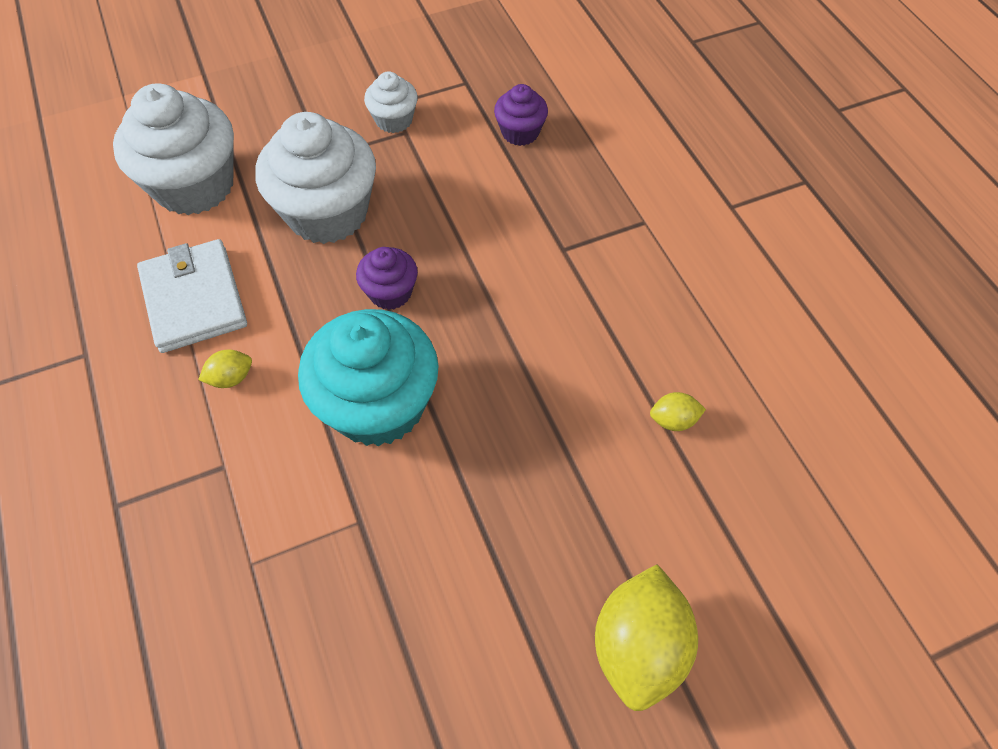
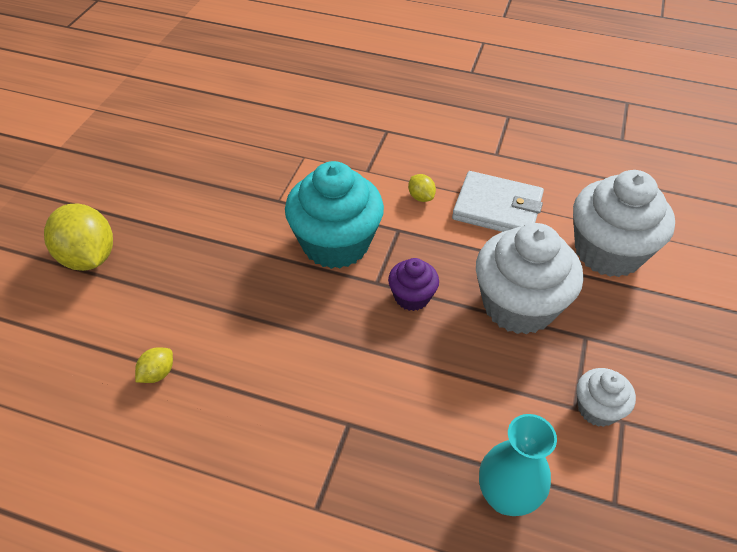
camera: 130 degrees right, 10 degrees down
yellow lemon [198,350,252,388] -> yellow lemon turned 45 degrees counterclockwise [408,174,436,202]
purple cupcake [494,84,548,146] -> turquoise vase [479,414,557,516]

